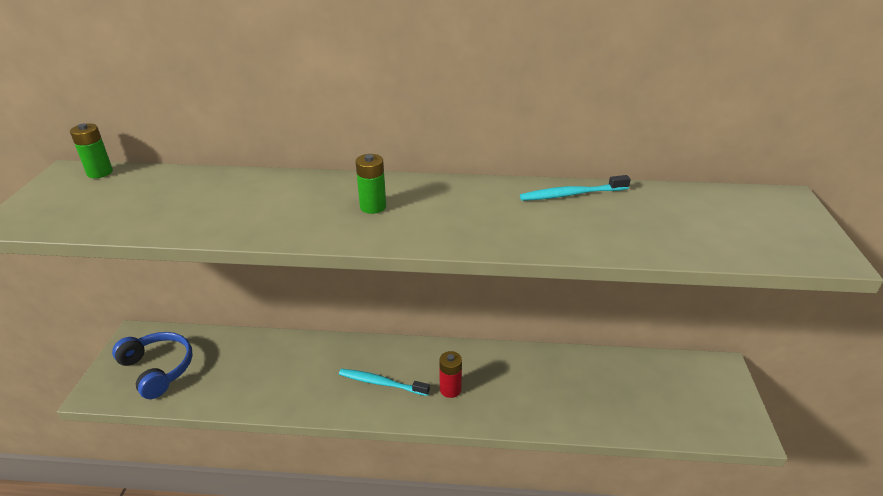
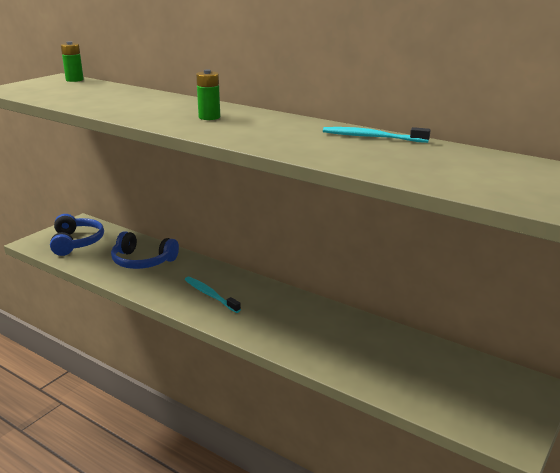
camera: 30 degrees right, 10 degrees down
red battery [439,351,462,398] -> none
none -> blue headphones [111,231,179,269]

